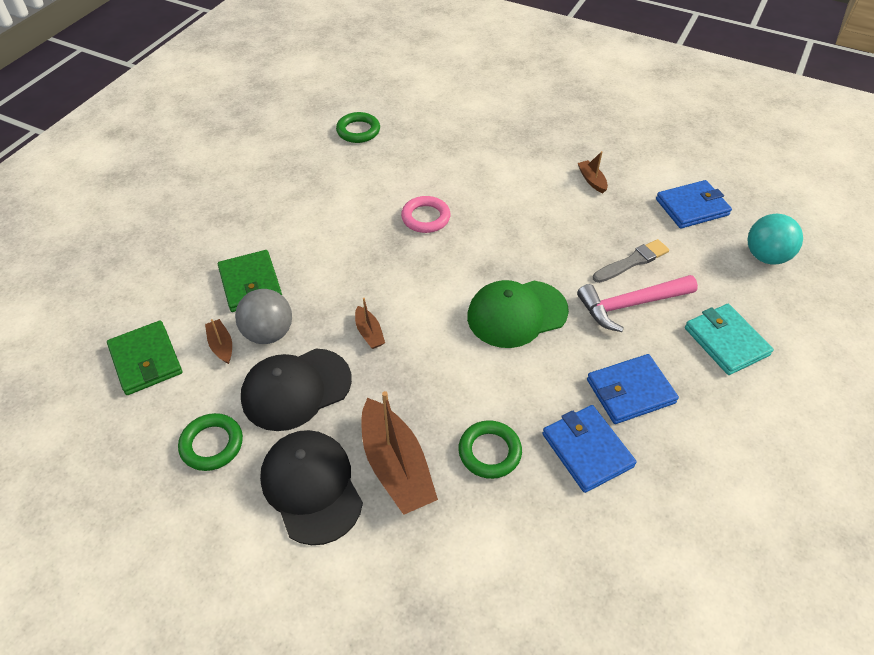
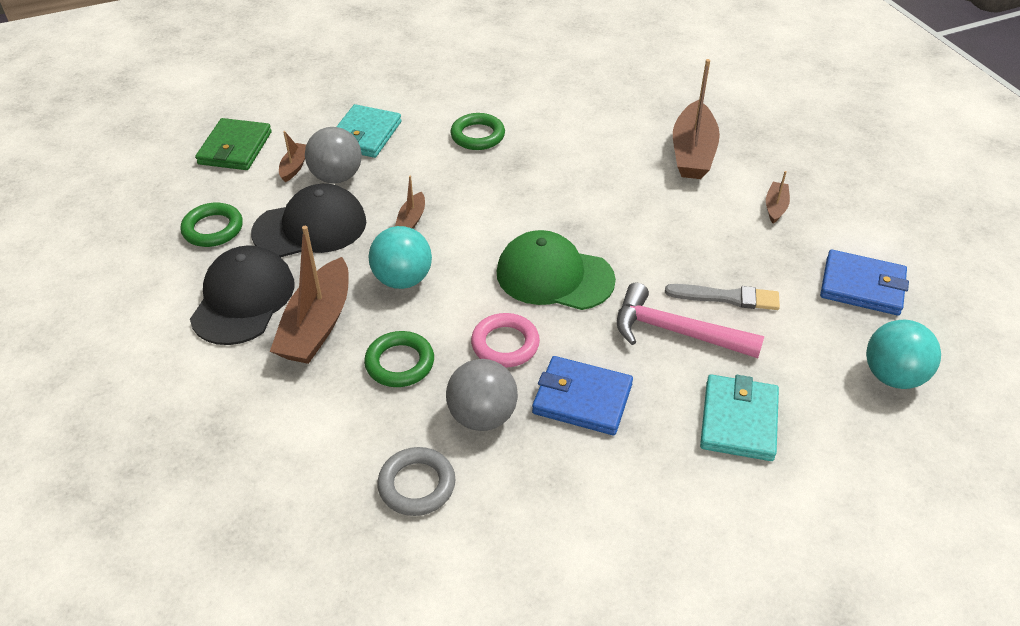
camera: 40 degrees right, 5 degrees down
green wallet [218,250,282,312] -> turquoise wallet [336,104,402,158]
black cap [241,349,352,431] -> black cap turned 150 degrees clockwise [251,184,366,257]
green ring [336,112,380,143] -> green ring moved to [450,113,505,150]
pink ring [401,196,451,233] -> pink ring moved to [471,313,540,368]
blue wallet [542,405,637,493] -> grey ball [446,359,518,431]
none -> turquoise ball [369,226,432,289]
none -> grey ring [377,447,455,516]
none -> brown boat [673,59,720,179]

